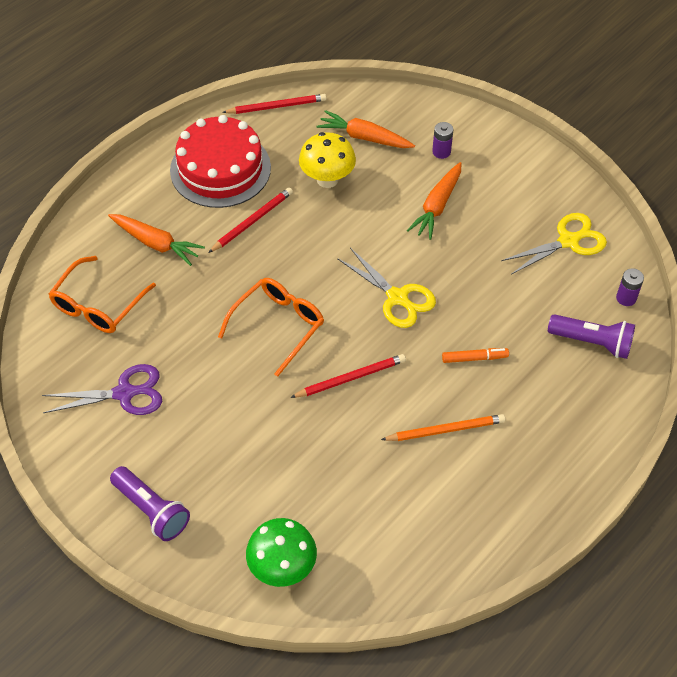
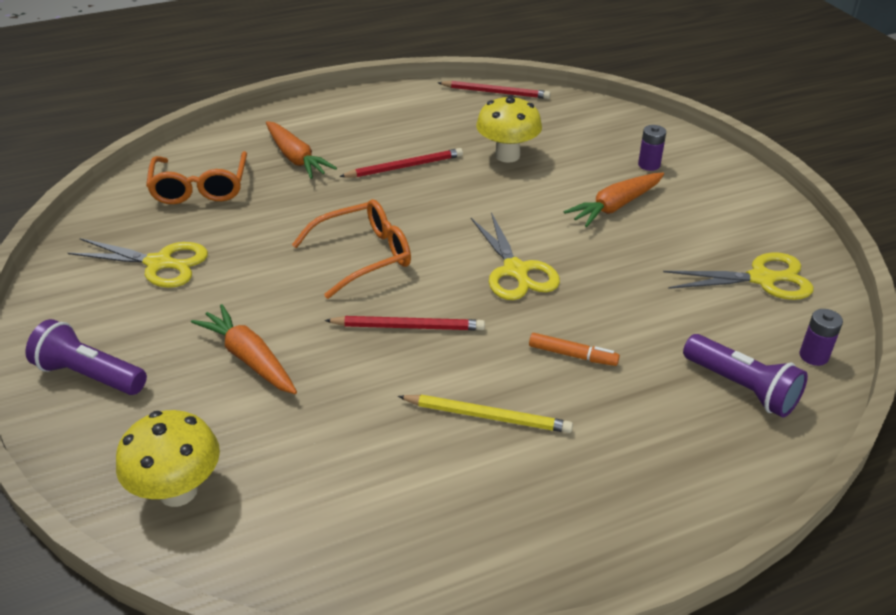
camera: 25 degrees right, 15 degrees down
purple scissors [42,364,162,415] -> yellow scissors [68,238,208,288]
orange glasses [49,256,156,333] -> orange glasses turned 60 degrees counterclockwise [146,151,247,204]
purple flashlight [110,466,190,541] -> purple flashlight turned 135 degrees clockwise [26,319,147,395]
red cake [170,115,271,208] -> none
green mushroom [246,518,317,587] -> yellow mushroom [116,410,220,507]
orange carrot [316,110,415,148] -> orange carrot moved to [191,304,297,394]
orange pencil [381,414,505,441] -> yellow pencil [398,395,573,433]

